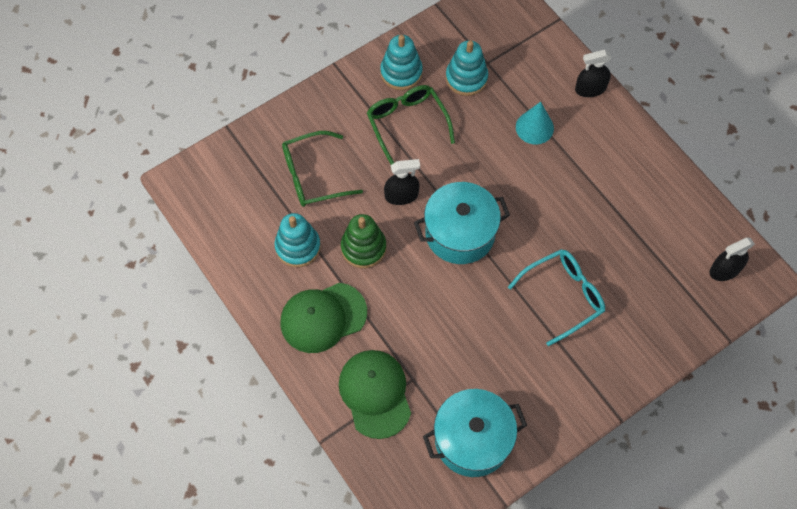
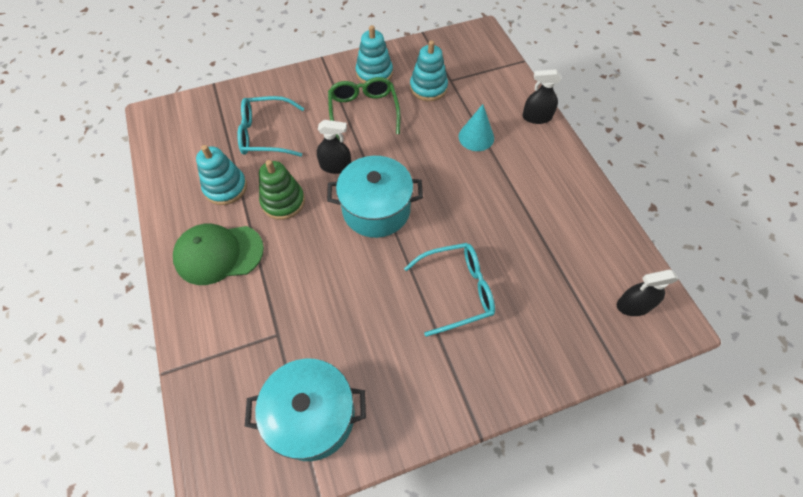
camera: 15 degrees right, 5 degrees down
green glasses [282,131,363,207] -> turquoise glasses [237,96,304,157]
green cap [339,350,411,439] -> none

